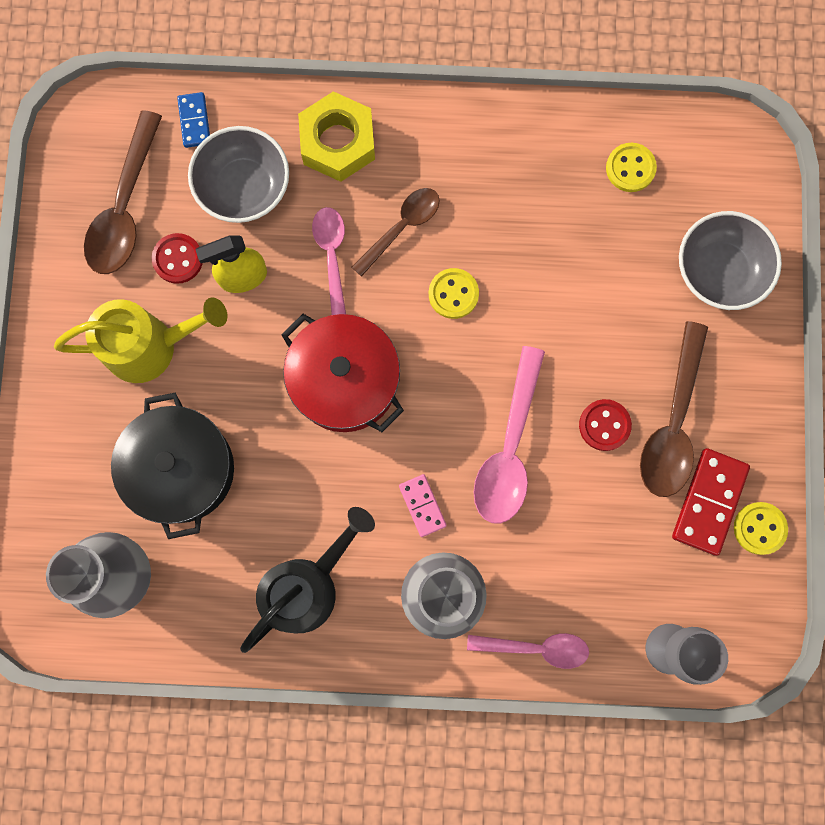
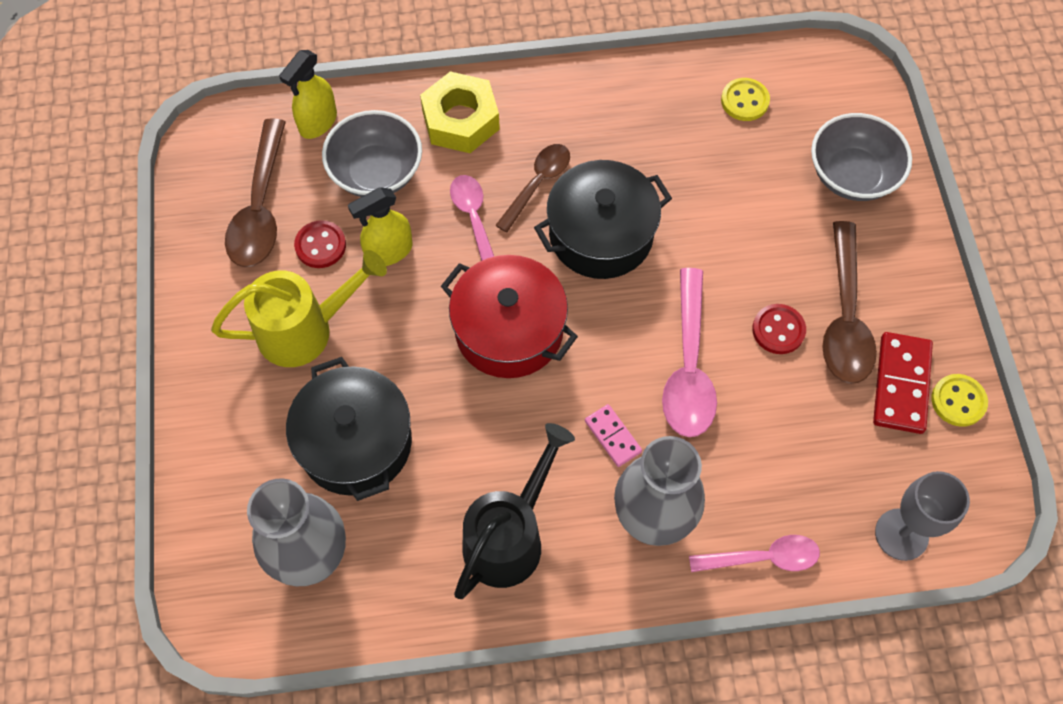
camera: 10 degrees left, 15 degrees down
blue domino [177,92,210,148] -> yellow spray bottle [279,50,337,139]
yellow button [429,268,479,319] -> black pot [534,160,672,279]

